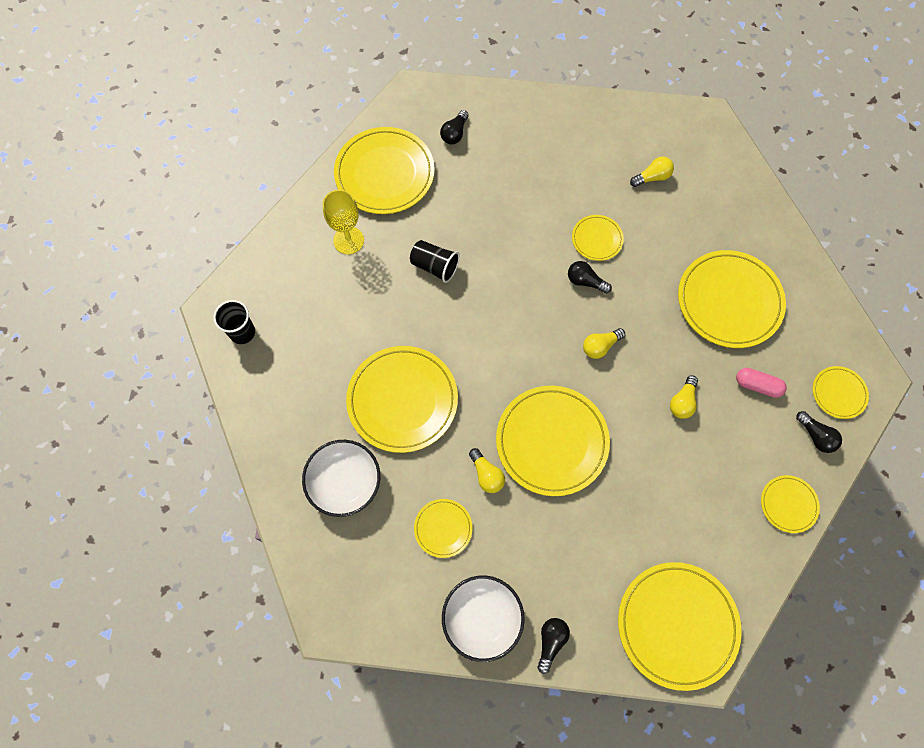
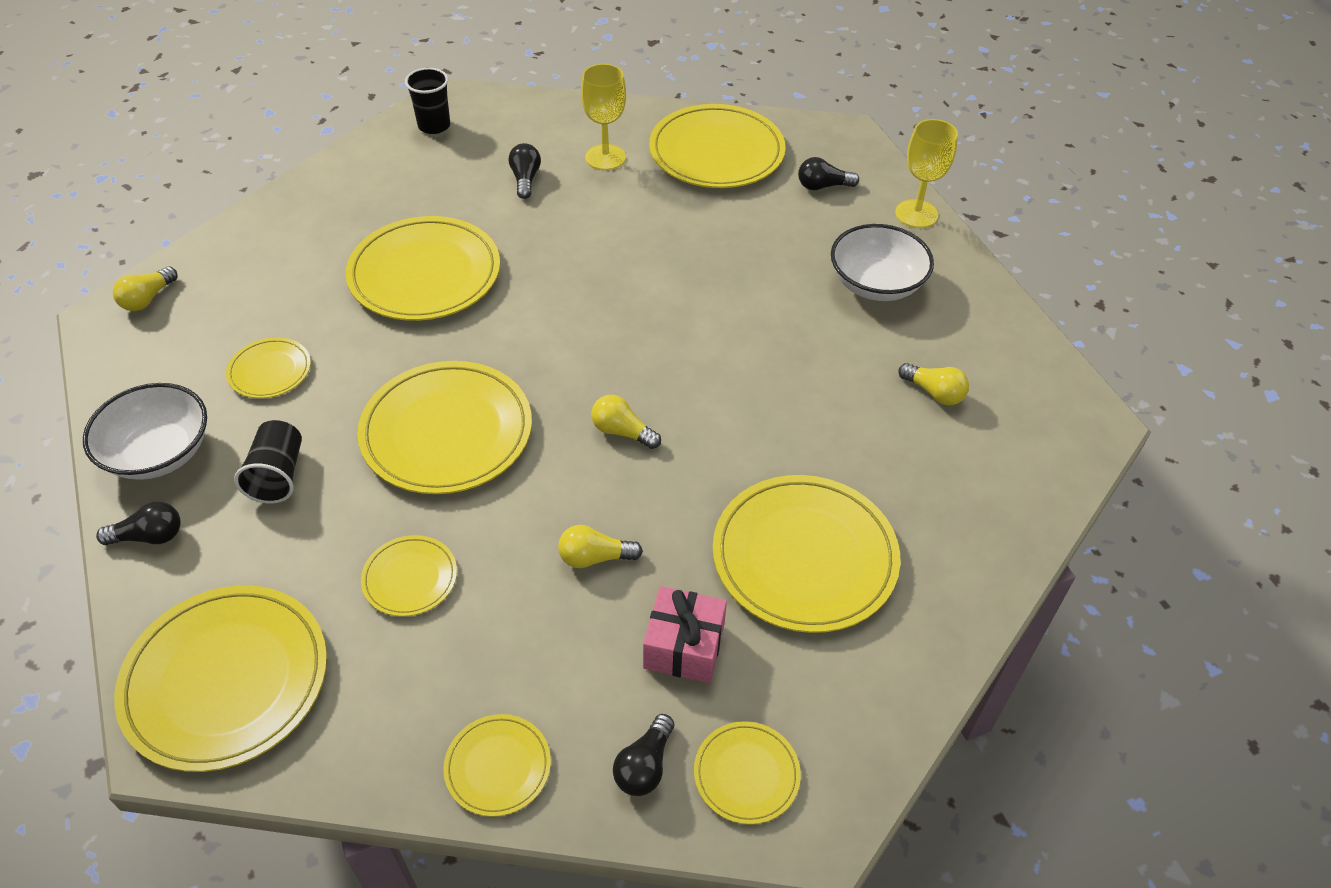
camera: 60 degrees right, 20 degrees down
white bowl [302,440,380,517] -> white bowl moved to [831,224,934,301]
black cup [410,240,460,283] -> black cup moved to [234,420,302,503]
yellow light bulb [469,448,505,493] -> yellow light bulb moved to [113,266,178,311]
black light bulb [568,261,612,294] -> black light bulb moved to [509,143,541,199]
yellow plate [572,215,624,261] -> yellow plate moved to [361,535,457,617]
pink capsule [736,368,787,398] -> pink gift [643,586,727,683]
none -> yellow goblet [895,119,958,228]

